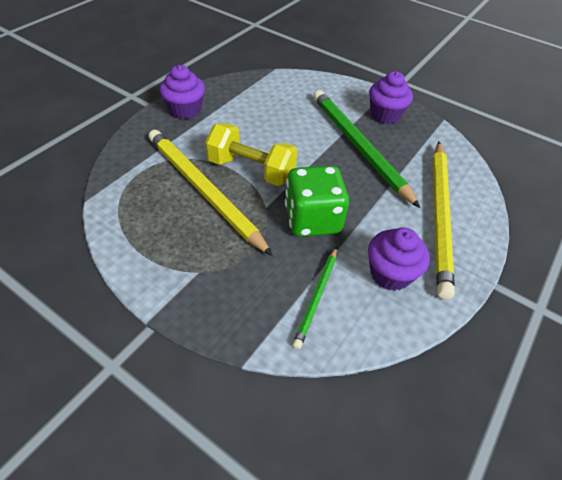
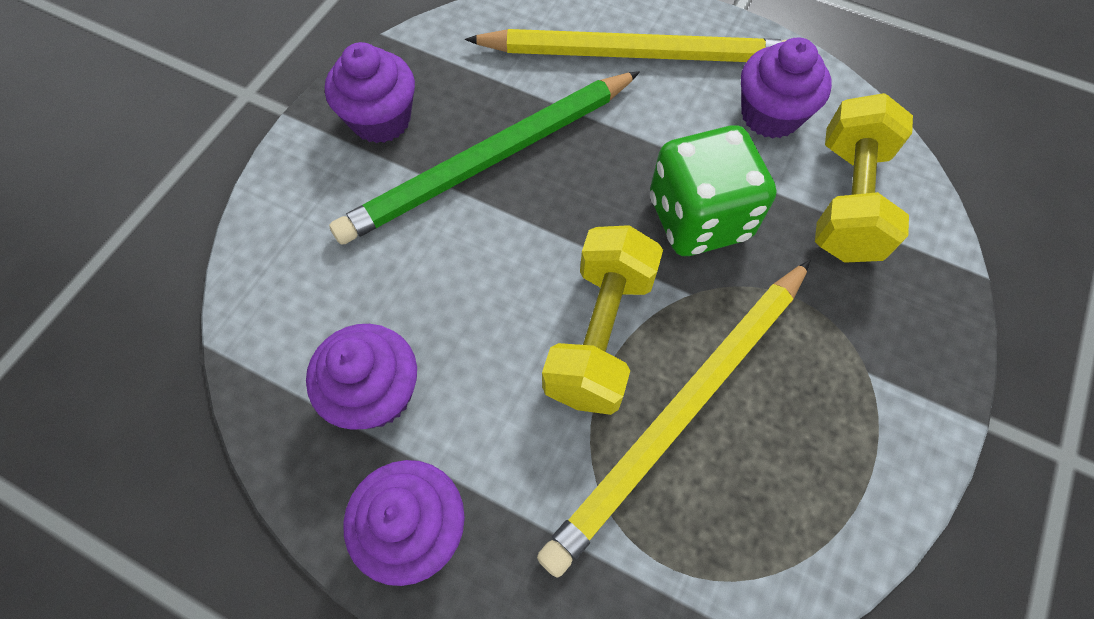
camera: 95 degrees left, 15 degrees up
green pencil [293,247,337,349] -> yellow dumbbell [815,93,913,263]
none -> purple cupcake [306,324,417,430]

